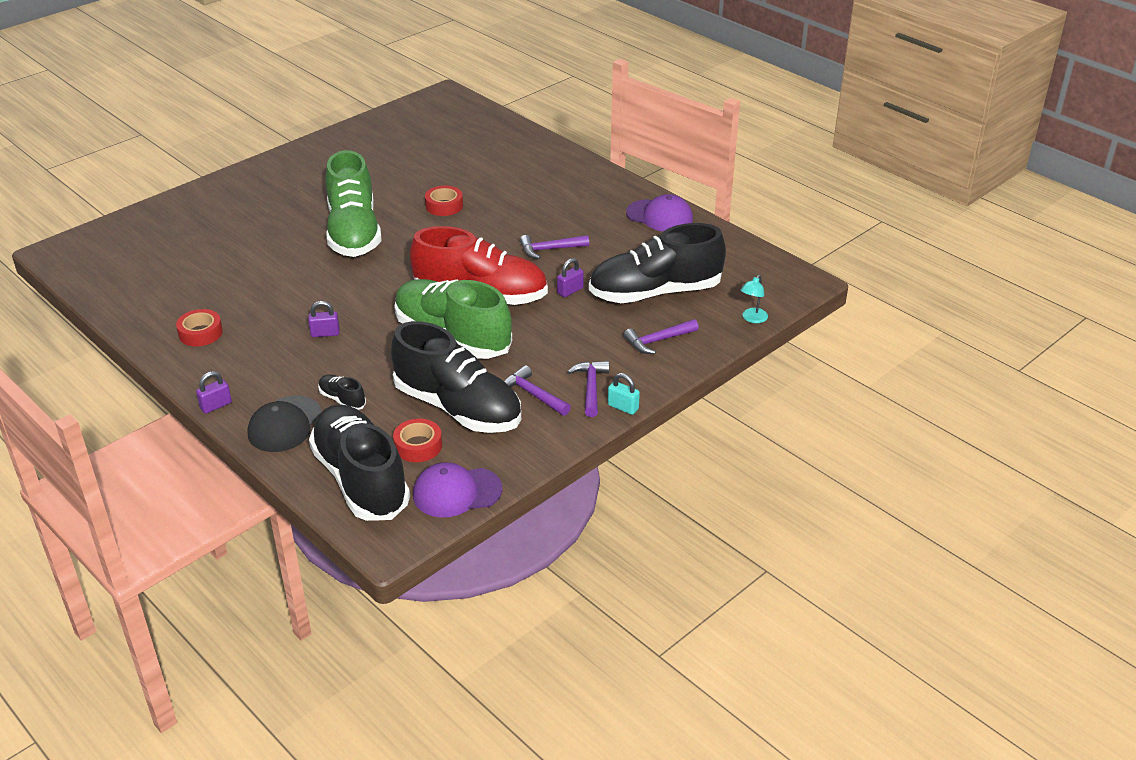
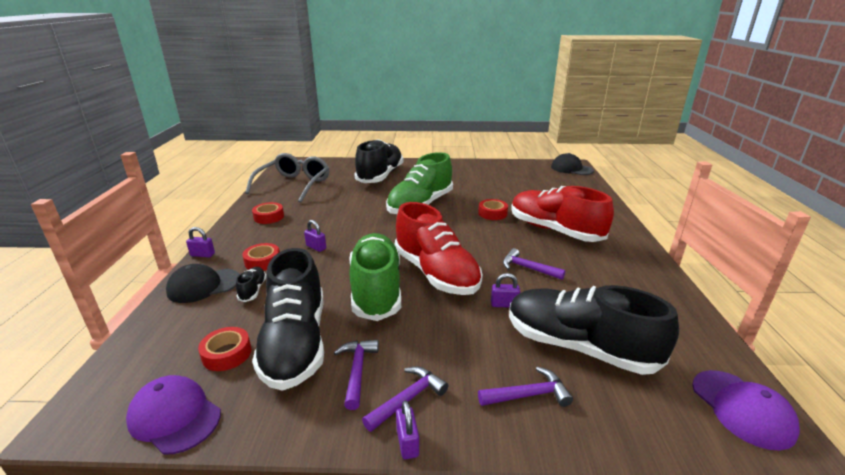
camera: 45 degrees right, 10 degrees down
black shoe [309,404,410,521] -> black shoe moved to [354,139,403,183]
turquoise padlock [608,373,640,415] -> purple padlock [396,400,419,459]
purple hammer [624,319,699,354] -> purple hammer turned 150 degrees clockwise [478,367,573,407]
purple cap [626,194,693,231] -> purple cap moved to [692,370,800,451]
turquoise lamp [741,275,768,323] -> none
none -> red tape [242,243,280,271]
none -> grey glasses [245,153,329,202]
none -> red shoe [511,186,614,242]
none -> black cap [551,153,594,175]

